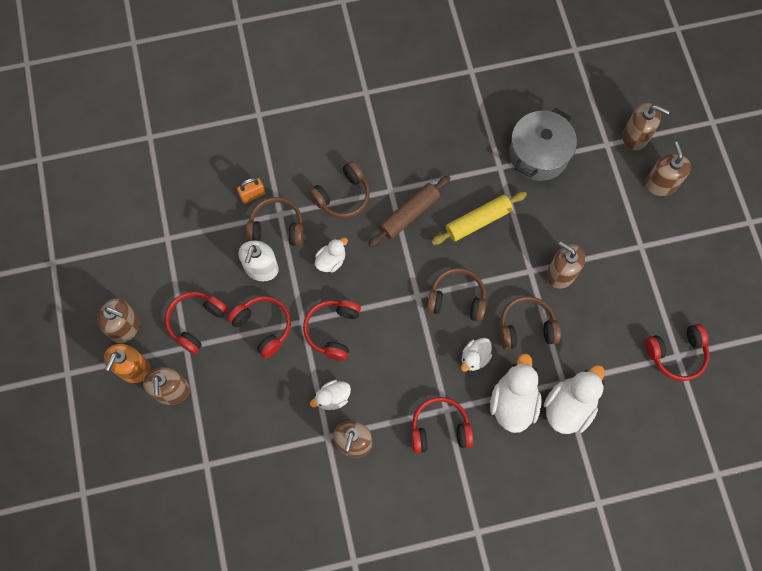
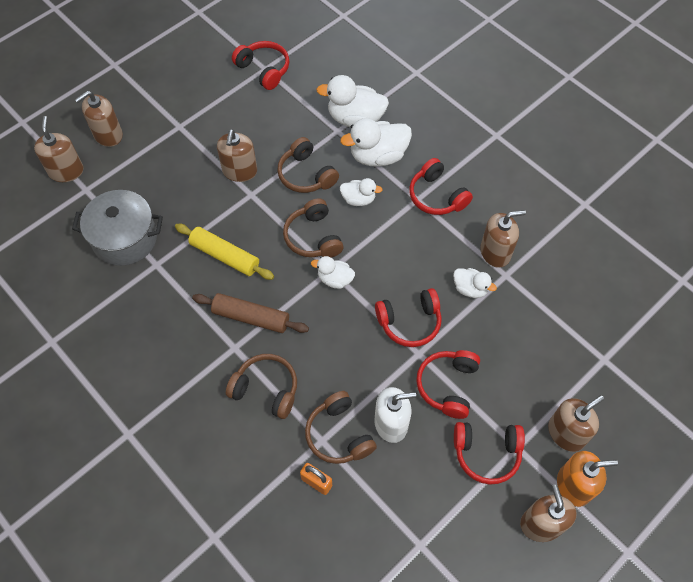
camera: 120 degrees left, 10 degrees down
white duck [315,238,348,273] -> white duck moved to [311,256,355,289]

